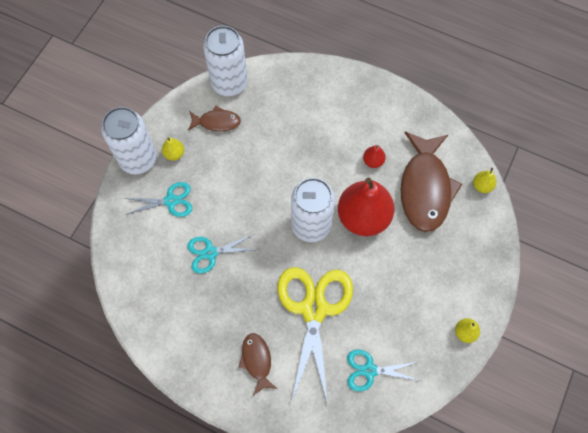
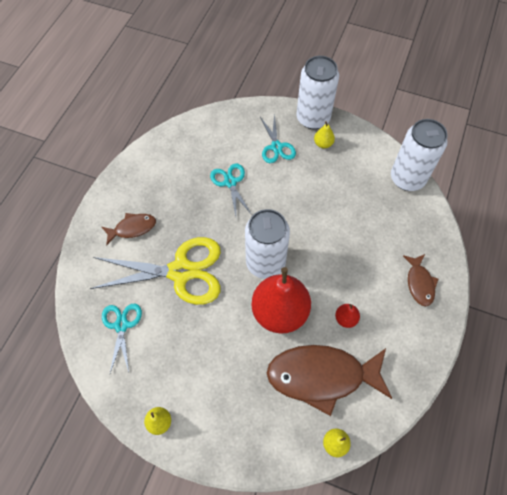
camera: 85 degrees right, 5 degrees down
brown fish [188,106,241,132] -> brown fish moved to [403,254,438,306]

